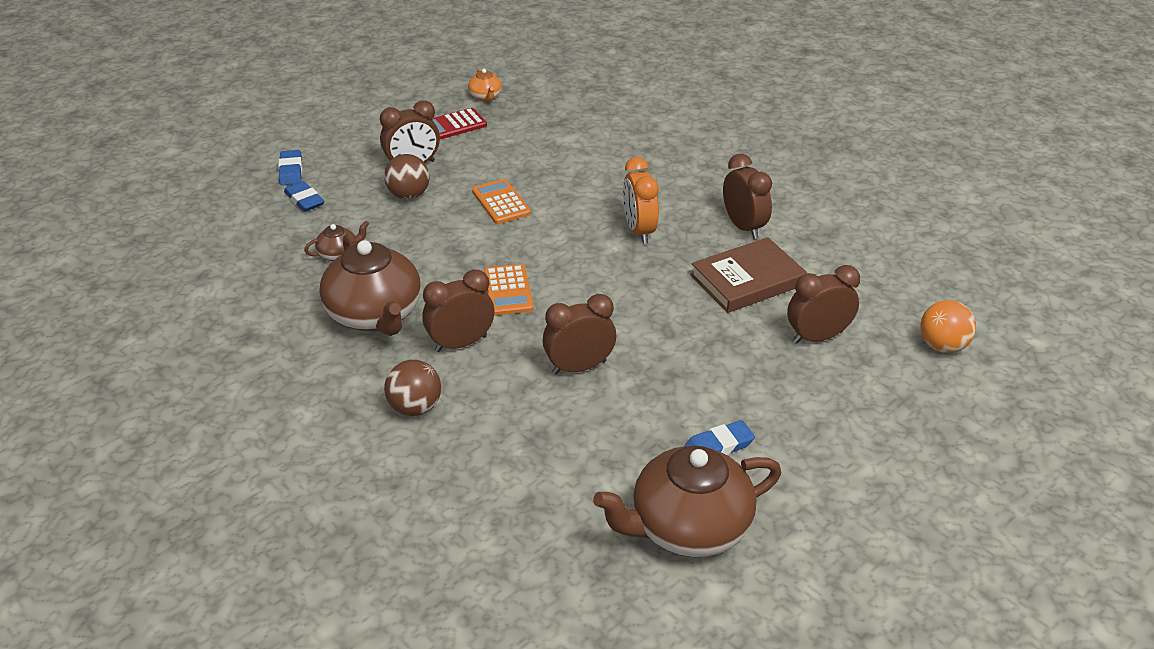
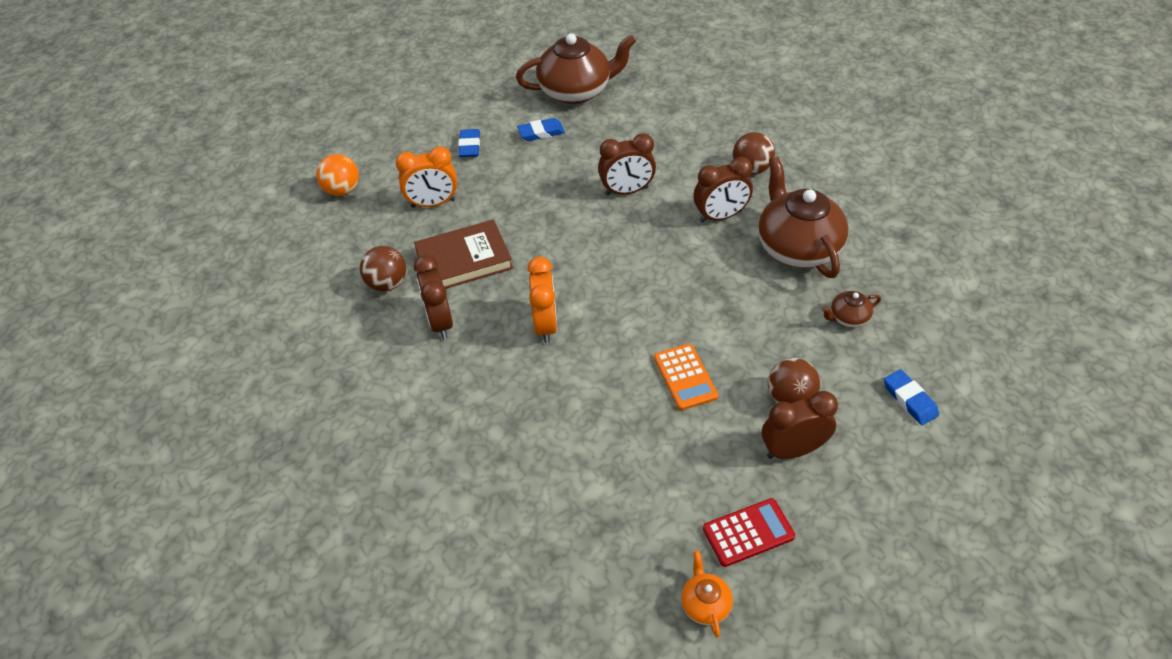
camera: 170 degrees left, 10 degrees up
blue eraser [278,150,302,186] -> blue eraser moved to [458,129,480,157]
orange calculator [484,264,534,316] -> none
brown clock [787,265,860,344] -> orange clock [396,146,457,208]
none -> brown ball [360,246,406,291]

